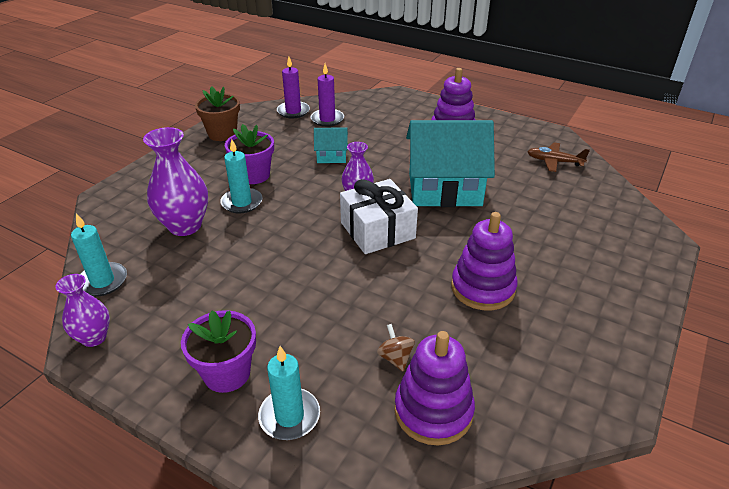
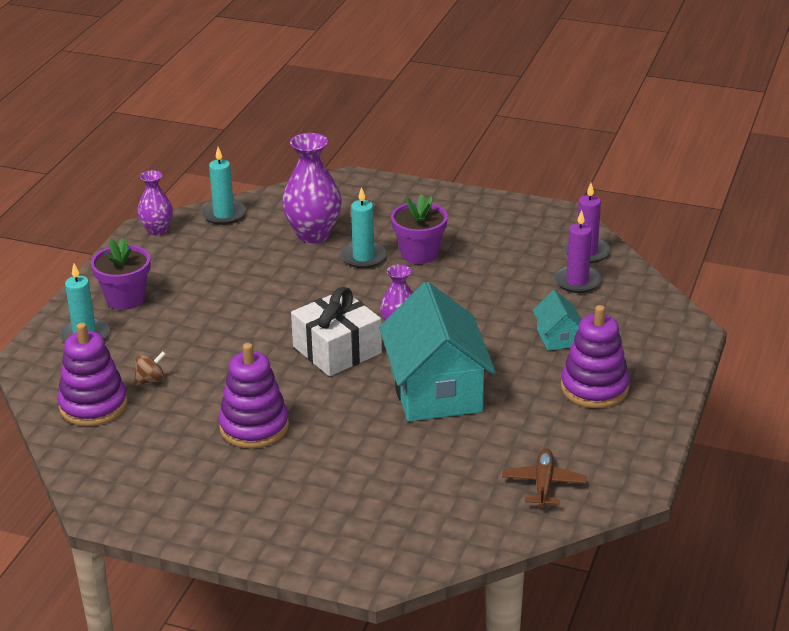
camera: 80 degrees right, 5 degrees down
brown flower pot [195,86,240,141] -> none
turquoise house [314,127,348,163] -> turquoise house moved to [533,290,581,351]

